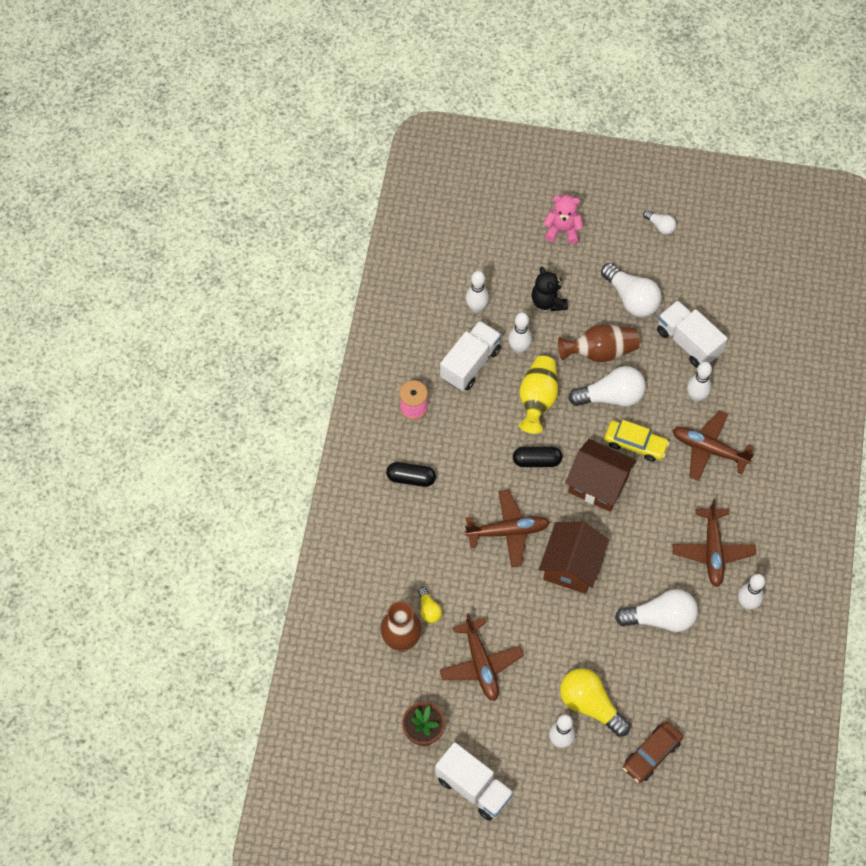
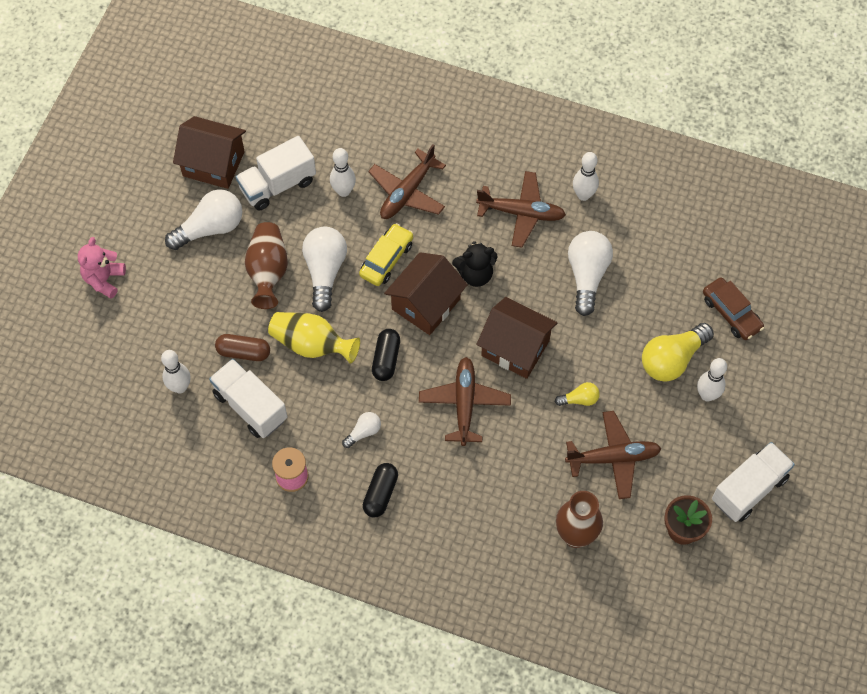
camera: 80 degrees left, 0 degrees up
yellow light bulb [418,587,442,623] -> yellow light bulb moved to [555,382,600,406]
white bowling pin [508,312,532,354] -> brown capsule [215,334,270,361]
black teddy bear [532,267,568,311] -> black teddy bear moved to [452,241,498,287]
white light bulb [643,210,676,234] -> white light bulb moved to [342,412,381,448]
none -> brown house [173,116,246,189]

